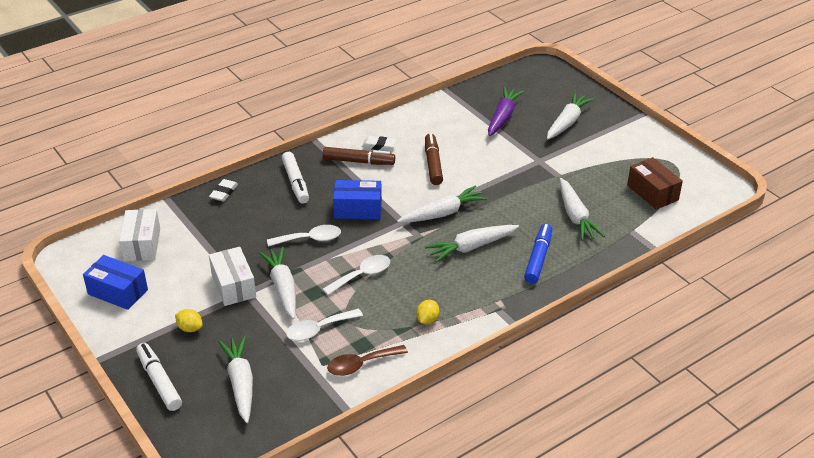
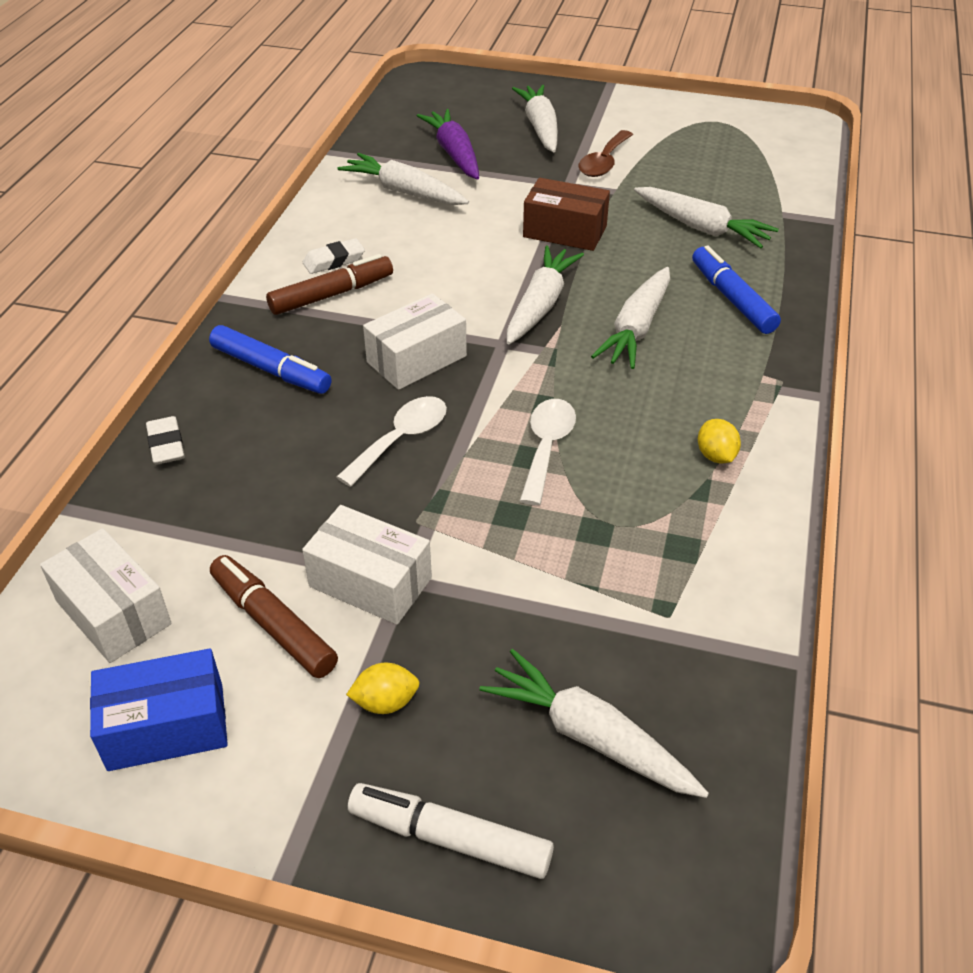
camera: 40 degrees left, 5 degrees up
white carrot [259,247,296,319] -> white carrot moved to [337,153,469,205]
white marker [282,152,309,203] -> blue marker [209,325,331,394]
white spoon [286,309,363,341] -> none
brown spoon [327,345,408,376] -> brown spoon moved to [578,130,633,177]
blue box [333,180,382,219] -> white box [363,293,467,390]
brown marker [425,133,443,185] -> brown marker moved to [210,555,338,678]
brown box [627,157,683,210] -> brown box moved to [523,178,610,251]

